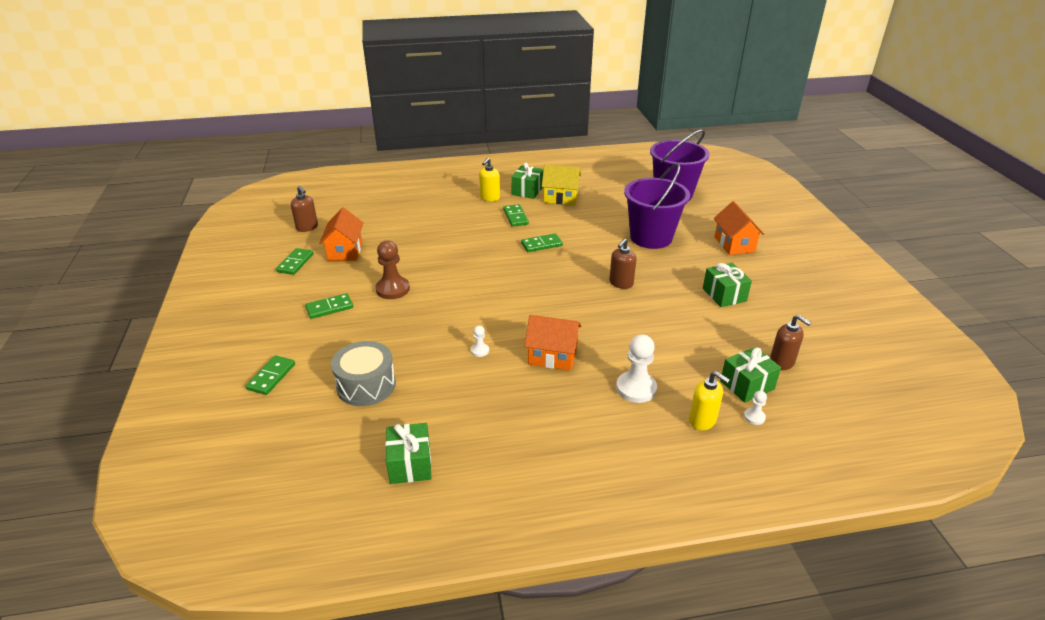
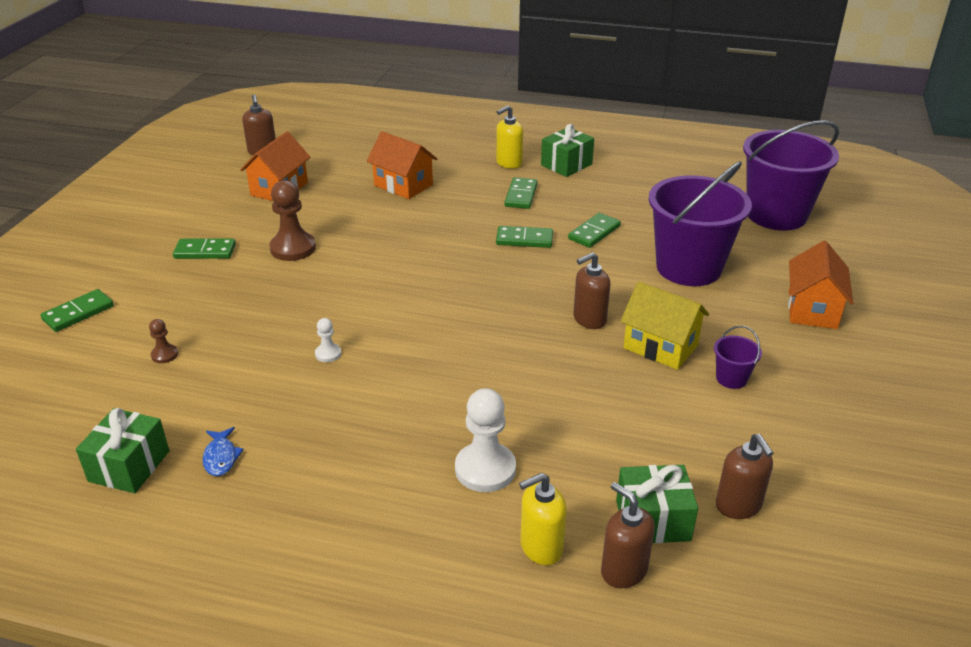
camera: 25 degrees right, 0 degrees up
green domino [276,248,313,275] -> green domino moved to [568,213,621,248]
grey drum [331,341,396,406] -> brown pawn [149,319,178,363]
orange house [524,315,581,371] -> orange house moved to [367,131,437,199]
yellow house [542,165,581,205] -> yellow house moved to [620,282,709,370]
yellow soap dispenser [689,371,730,430] -> yellow soap dispenser turned 90 degrees clockwise [519,473,567,565]
green gift [703,263,752,307] -> purple bucket [714,325,762,389]
white pawn [744,391,767,425] -> brown soap dispenser [601,482,655,588]
none -> blue fish [203,427,244,476]

